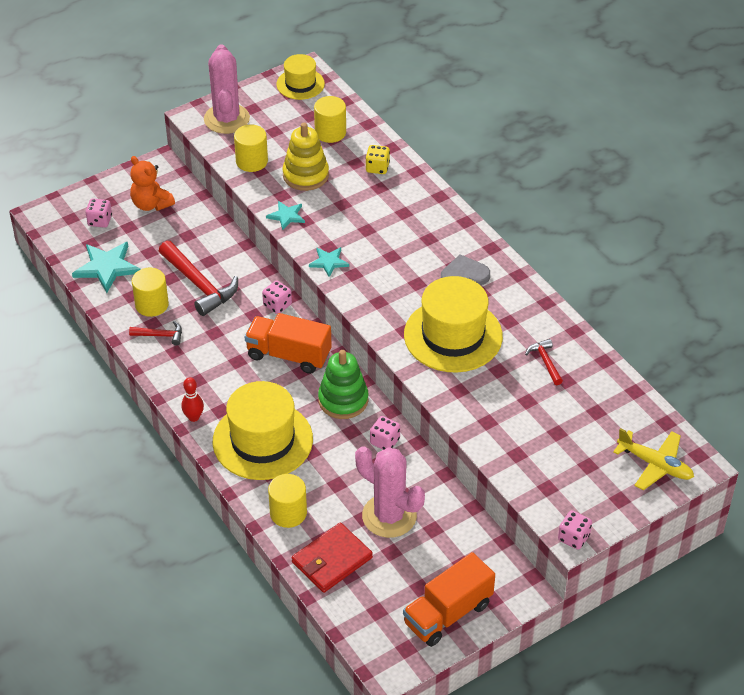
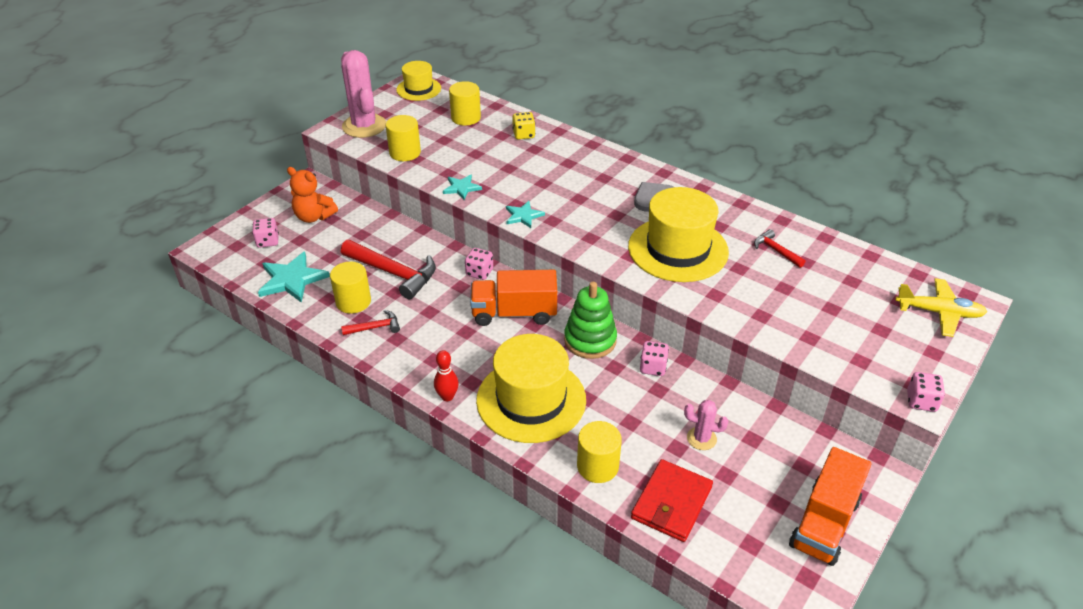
camera: 20 degrees left, 5 degrees down
yellow stacking toy [283,123,329,191] -> none
pink cactus [355,446,425,538] -> pink cactus [684,400,728,450], size x0.50

